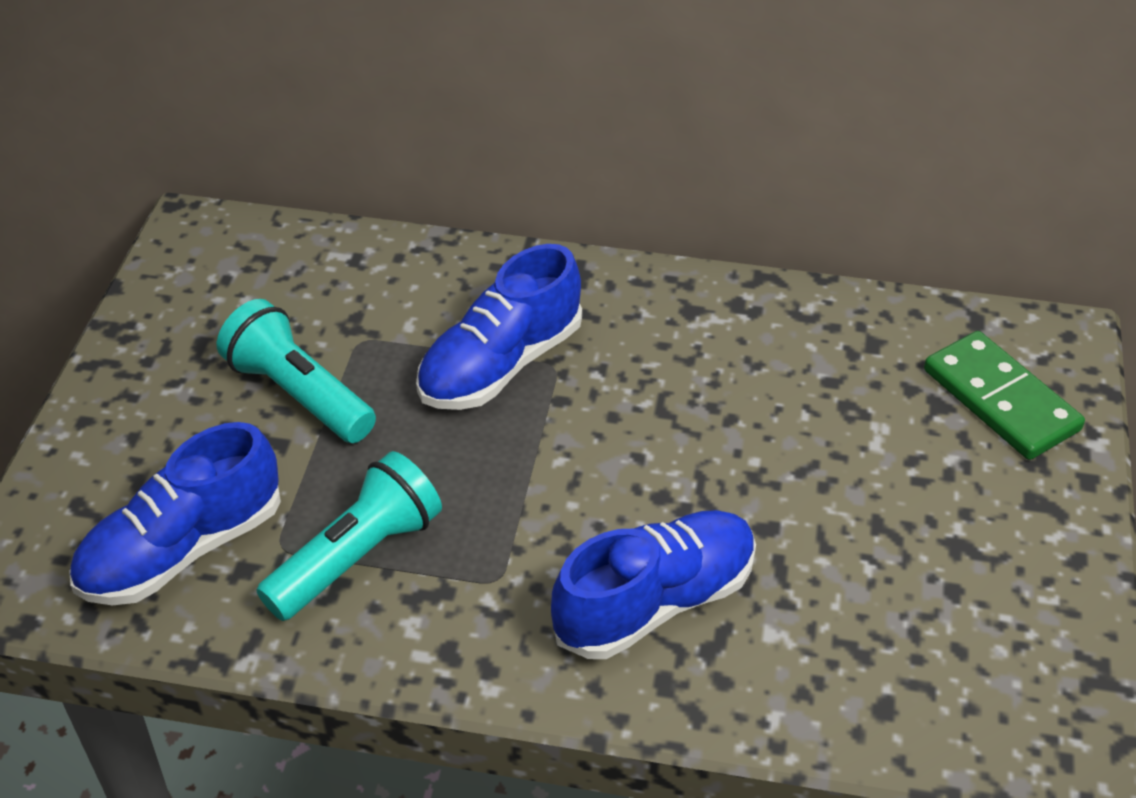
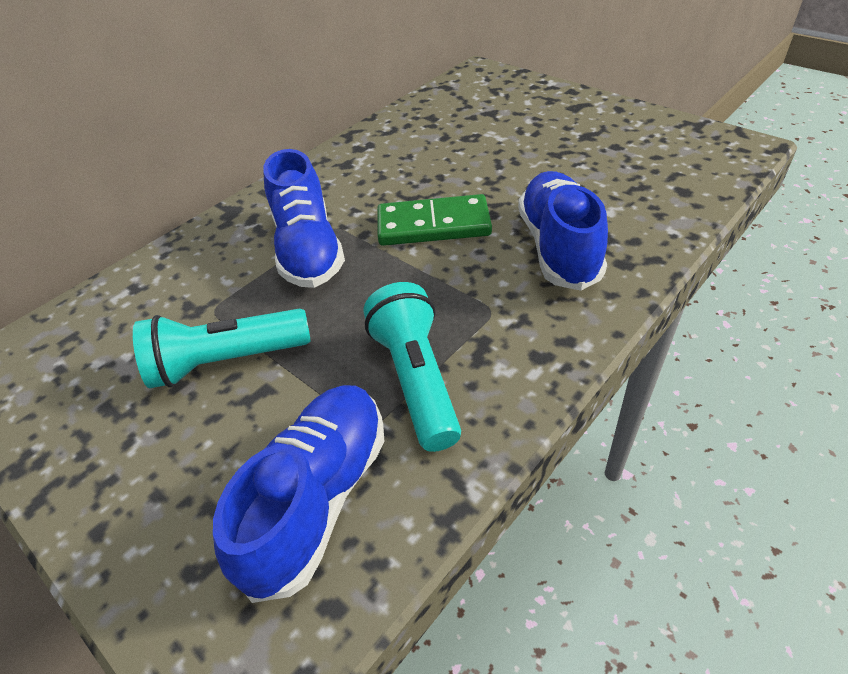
camera: 55 degrees left, 0 degrees up
blue shoe [69,422,281,605] -> blue shoe turned 150 degrees counterclockwise [213,385,384,603]
green domino [924,331,1085,460] -> green domino moved to [377,194,492,246]

